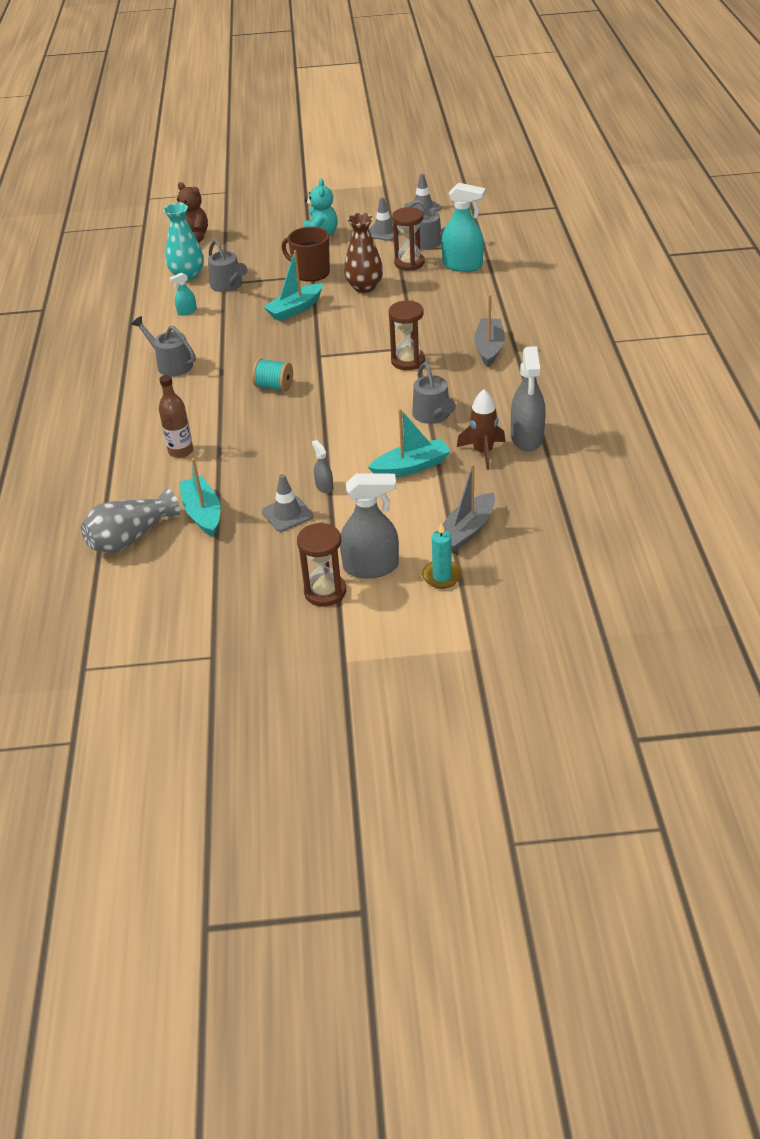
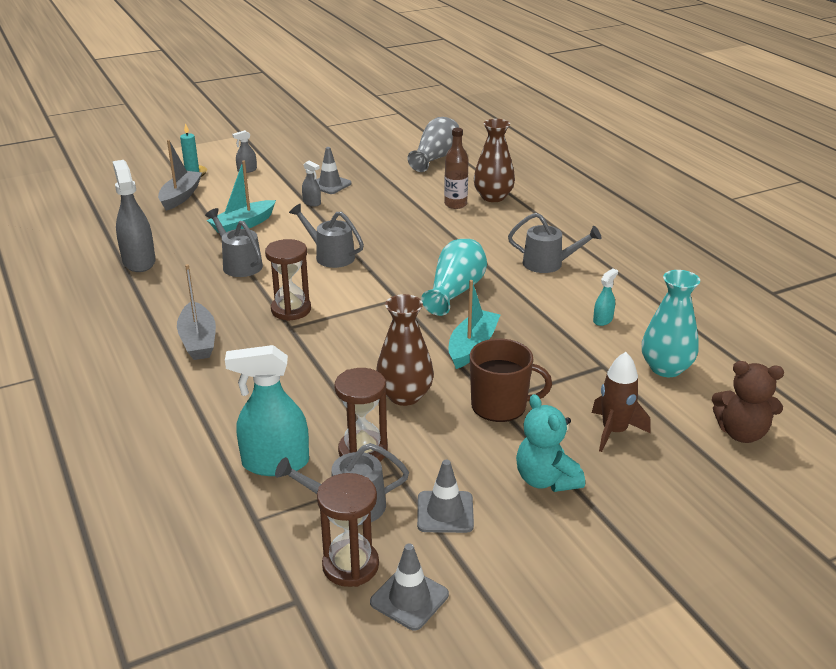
camera: 155 degrees right, 10 degrees down
turquoise boat [179,458,220,537] -> none
grey watering can [208,239,248,292] -> grey watering can moved to [289,204,364,268]
turquoise spool [252,358,293,391] -> none
brown hourglass [297,522,346,607] -> brown hourglass moved to [317,473,379,587]
grey spray bottle [340,473,399,579] -> grey spray bottle [232,130,257,173], size x0.48
brown rocket [457,389,505,470] -> brown rocket moved to [592,352,651,452]
none -> turquoise vase [421,239,487,316]
none -> brown vase [474,119,515,202]

